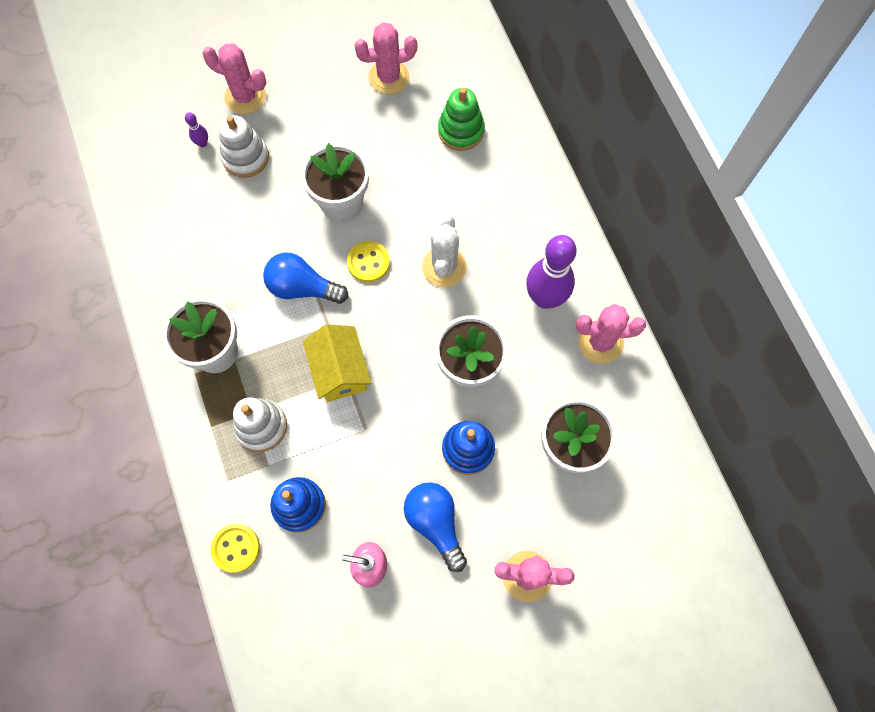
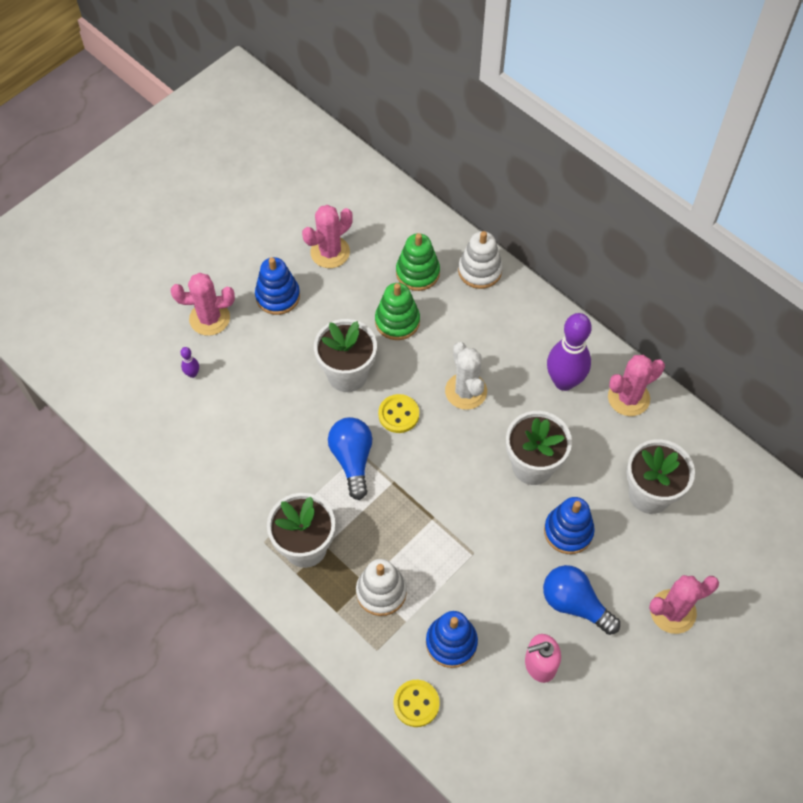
camera: 25 degrees left, 10 degrees down
white stacking toy [219,115,269,178] -> white stacking toy moved to [458,231,503,289]
blue light bulb [263,253,348,304] -> blue light bulb turned 90 degrees clockwise [328,417,372,500]
yellow house [303,324,371,402] -> none
none -> blue stacking toy [255,257,300,315]
none -> green stacking toy [375,283,420,340]

